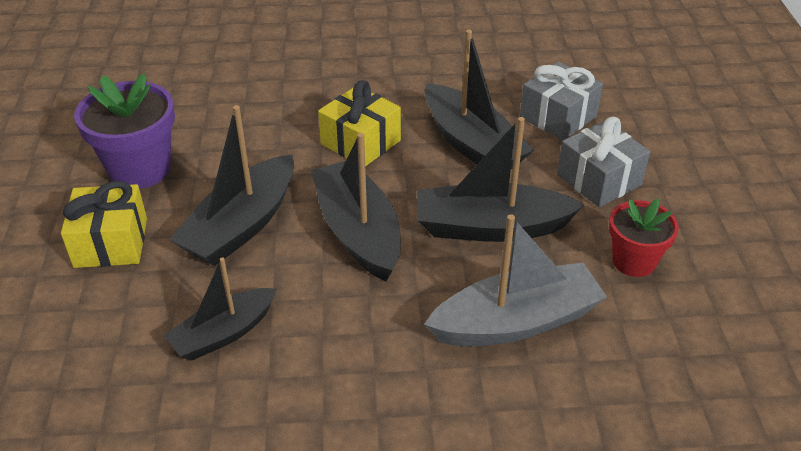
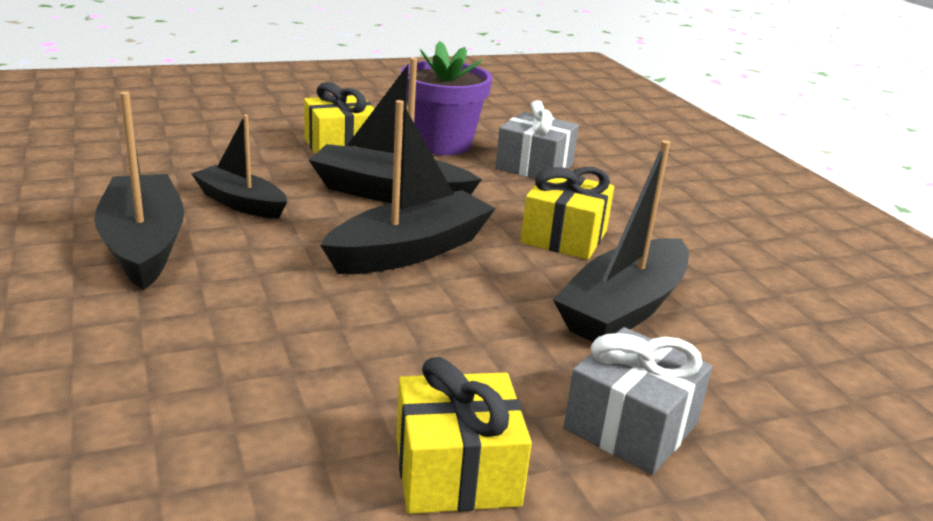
camera: 70 degrees right, 15 degrees down
black boat [417,117,585,242] -> black boat moved to [94,92,185,290]
grey boat [424,214,607,346] -> none
grey gift [520,62,603,140] -> grey gift moved to [495,100,579,179]
red flower pot [609,199,679,277] -> yellow gift [396,357,532,514]

